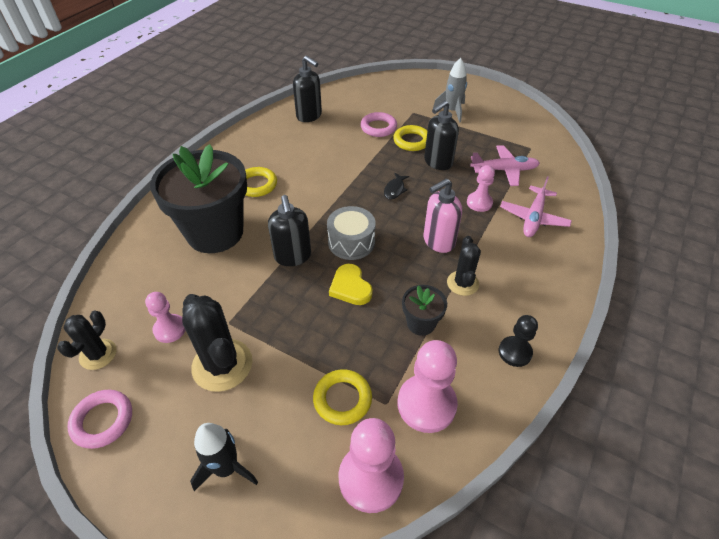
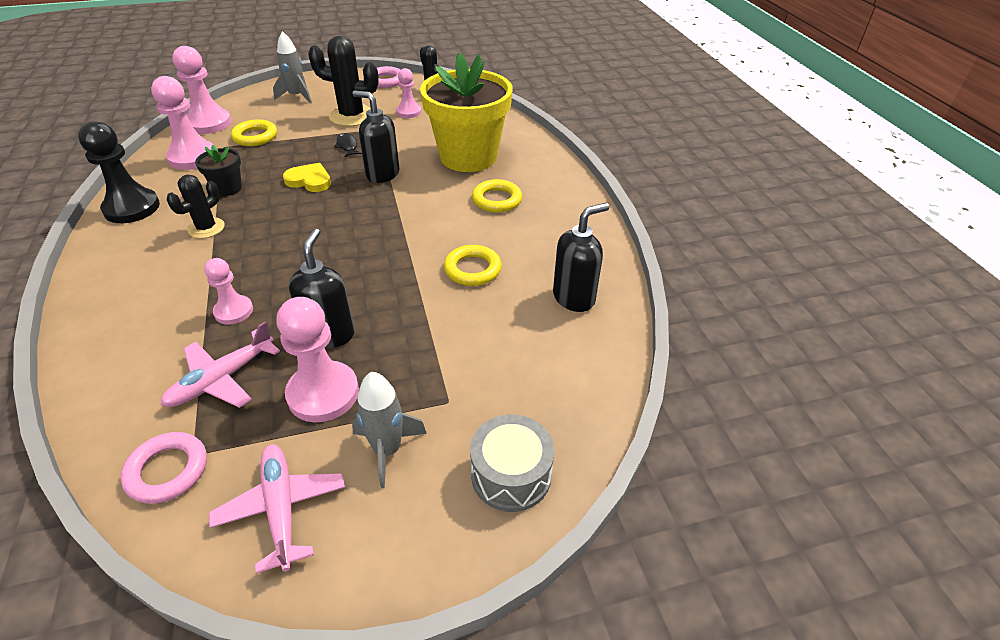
camera: 135 degrees right, 5 degrees down
black flower pot [150,144,247,253] -> yellow flower pot [420,53,513,172]
black rocket [190,423,258,491] -> grey rocket [273,31,312,104]
black soap dispenser [293,55,322,122] -> black soap dispenser turned 150 degrees clockwise [553,203,609,312]
grey drum [327,206,376,260] -> grey drum moved to [470,415,555,512]
pink ring [361,112,397,137] -> pink ring moved to [121,432,207,504]
black fish [384,173,409,200] -> black fish moved to [334,133,362,157]
yellow ring [393,125,427,151] -> yellow ring moved to [444,245,502,286]
pink soap dispenser [423,178,462,253] -> none
black cactus [447,236,481,296] -> black cactus turned 75 degrees clockwise [167,175,225,239]
black pawn [499,315,538,367] -> black pawn [78,121,160,223], size x1.67
pink plane [500,176,572,237] -> pink plane moved to [209,444,345,574]
none -> pink pawn [276,297,359,422]

